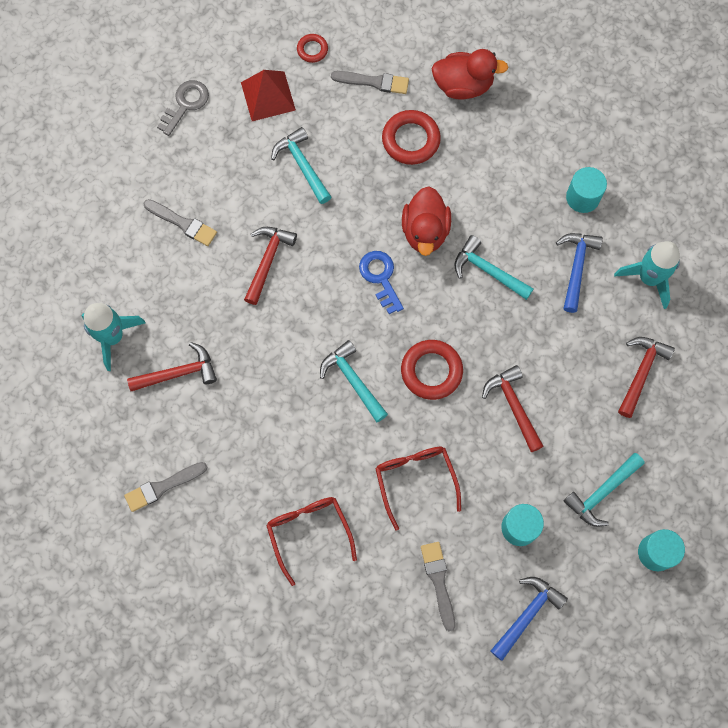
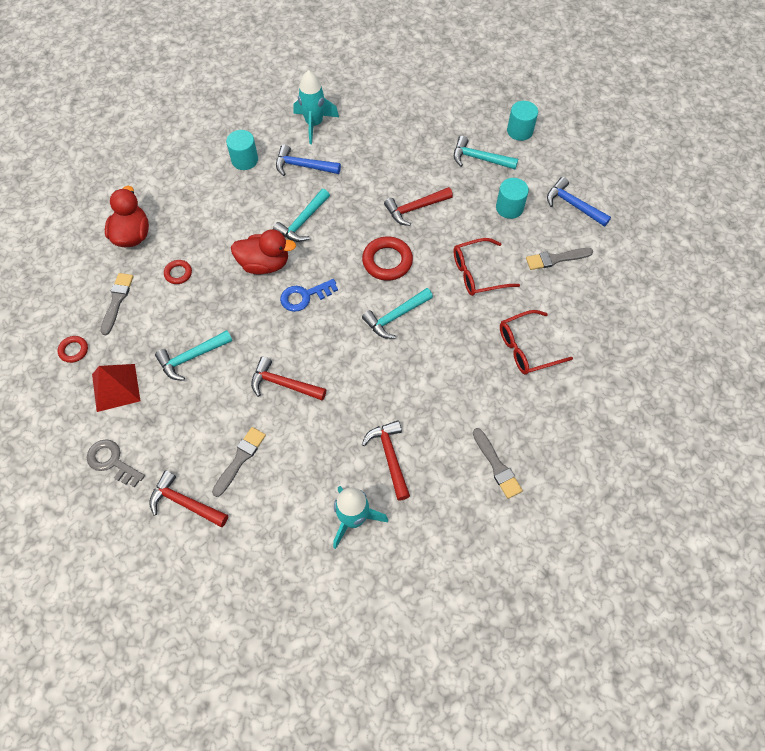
camera: 90 degrees left, 10 degrees down
red ring [382,110,441,165] -> red ring [164,260,192,284], size x0.55
turquoise hammer [564,453,645,527] -> turquoise hammer turned 150 degrees clockwise [454,136,518,169]
red hammer [618,337,675,418] -> red hammer moved to [149,470,228,527]

